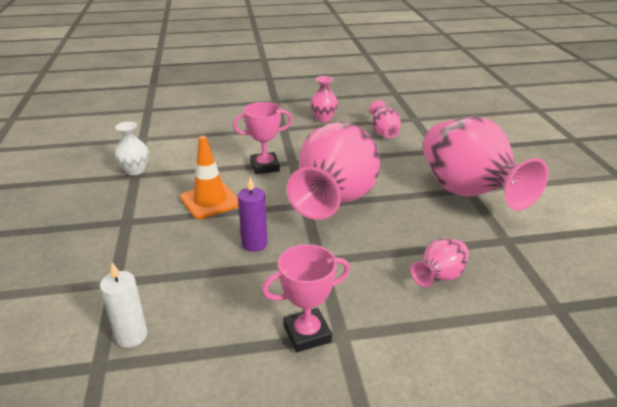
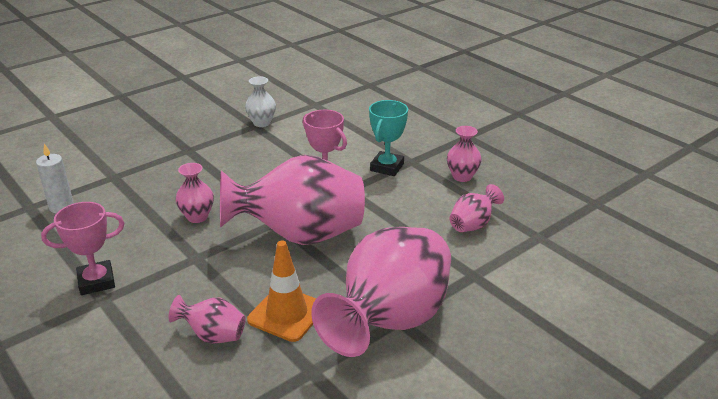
camera: 60 degrees right, 0 degrees up
orange traffic cone [180,136,239,219] -> orange traffic cone moved to [247,241,316,342]
purple candle [238,177,268,252] -> pink vase [176,163,214,223]
pink trophy [262,244,350,353] -> pink trophy turned 60 degrees counterclockwise [41,202,125,295]
none -> turquoise trophy [369,100,408,176]

